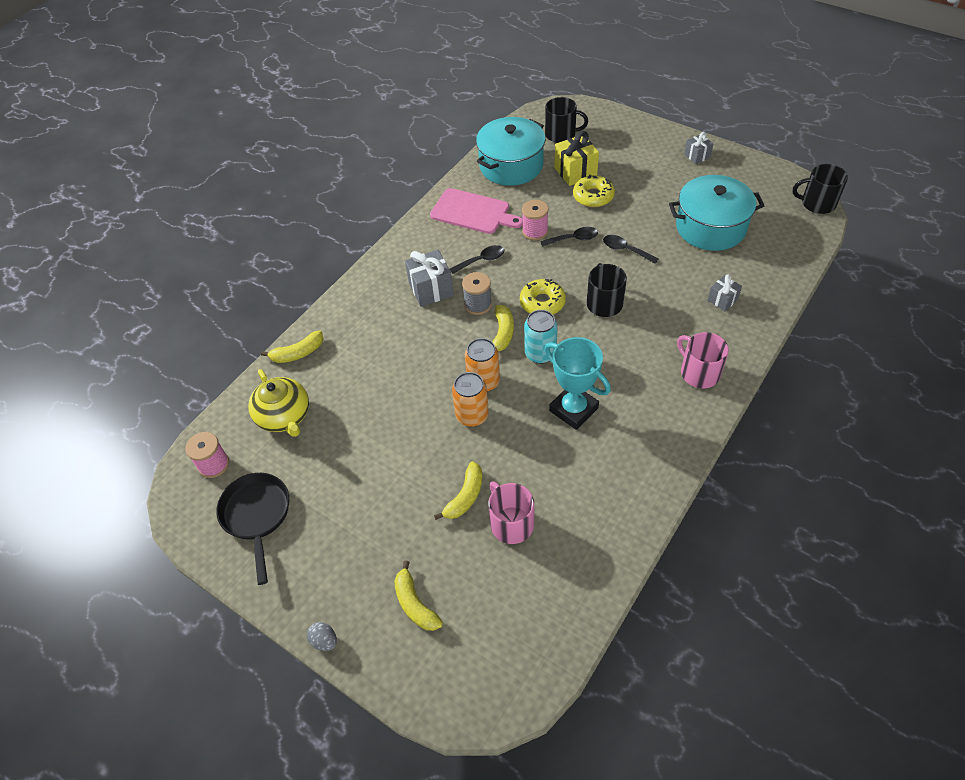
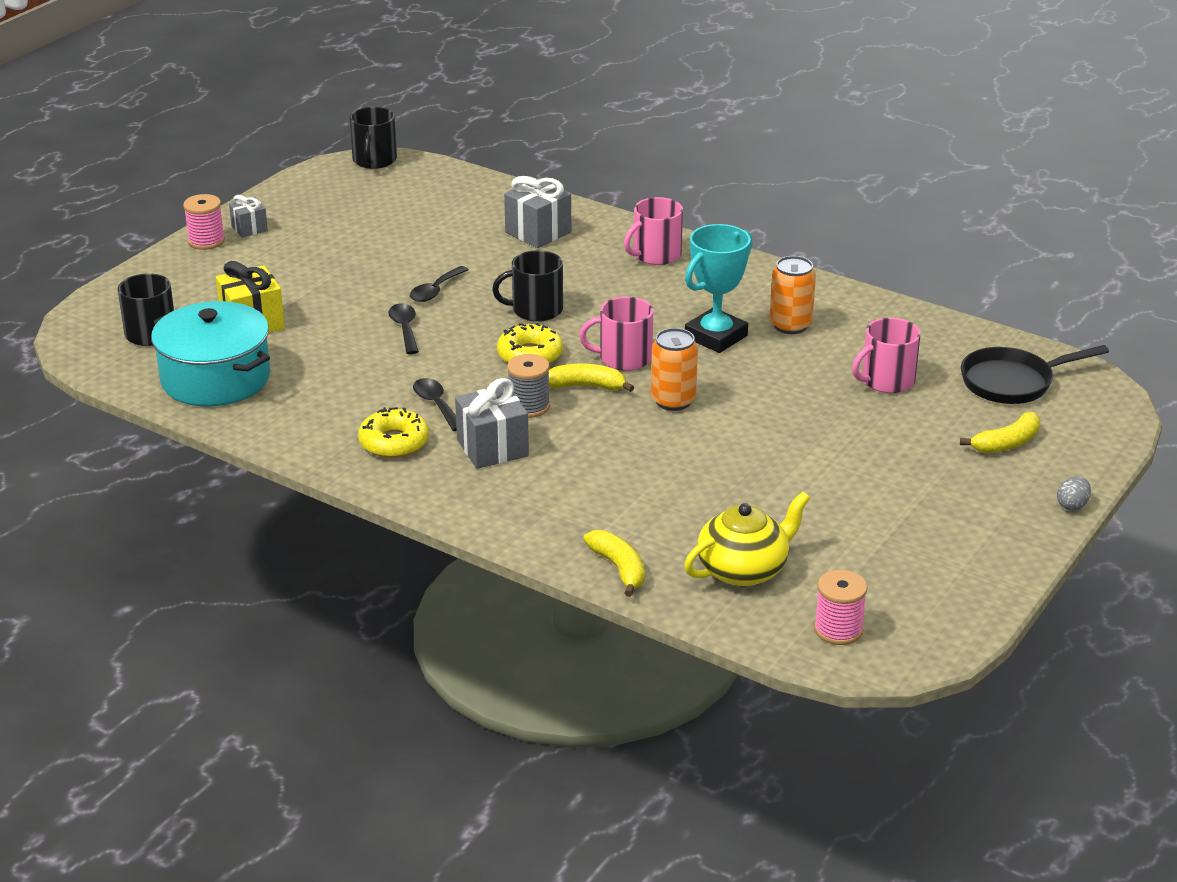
camera: 95 degrees left, 20 degrees down
black pan [216,473,289,585] -> black pan moved to [961,345,1109,404]
pink cutting board [430,188,523,234] -> none
yellow banana [434,462,482,520] -> none
orange can [452,372,489,427] -> orange can moved to [770,256,816,334]
pink spool [522,200,549,241] -> pink spool moved to [183,194,225,250]
turquoise can [524,310,558,364] -> pink mug [579,297,653,371]
yellow donut [573,174,615,207] -> yellow donut moved to [358,407,429,458]
turquoise pot [669,175,764,251] -> none
grey gift [708,274,742,311] -> grey gift [504,176,571,248], size x1.69

